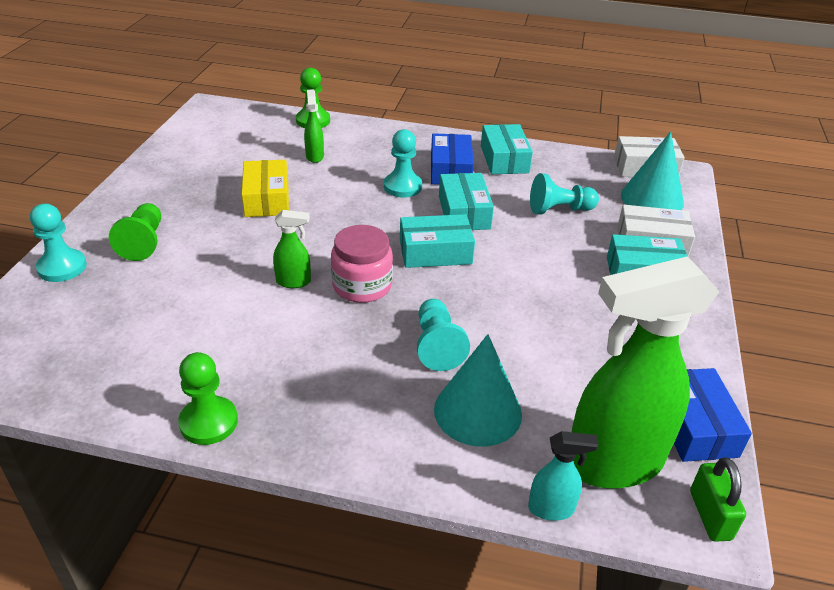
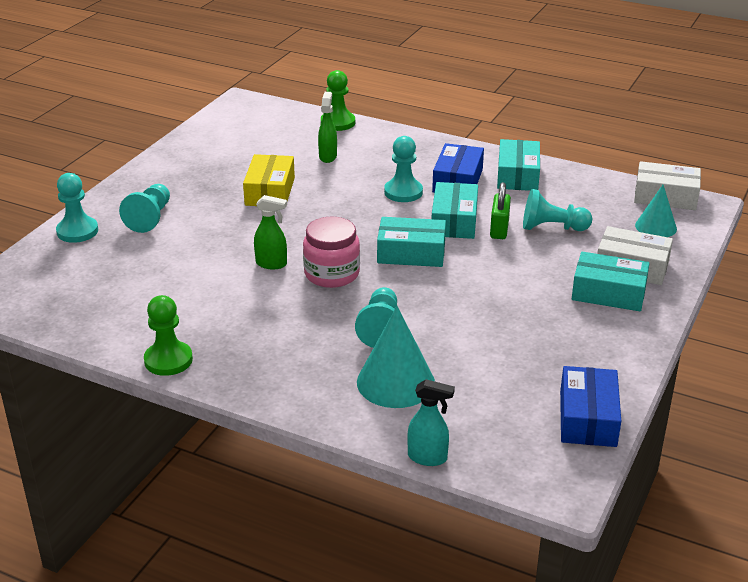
camera: 15 degrees right, 5 degrees down
green pawn [109,203,161,261] -> turquoise pawn [119,184,170,233]
green spray bottle [572,256,720,489] -> none
turquoise cone [621,132,684,210] -> turquoise cone [635,185,677,237], size x0.63
green padlock [690,457,746,542] -> green padlock moved to [490,182,511,239]

